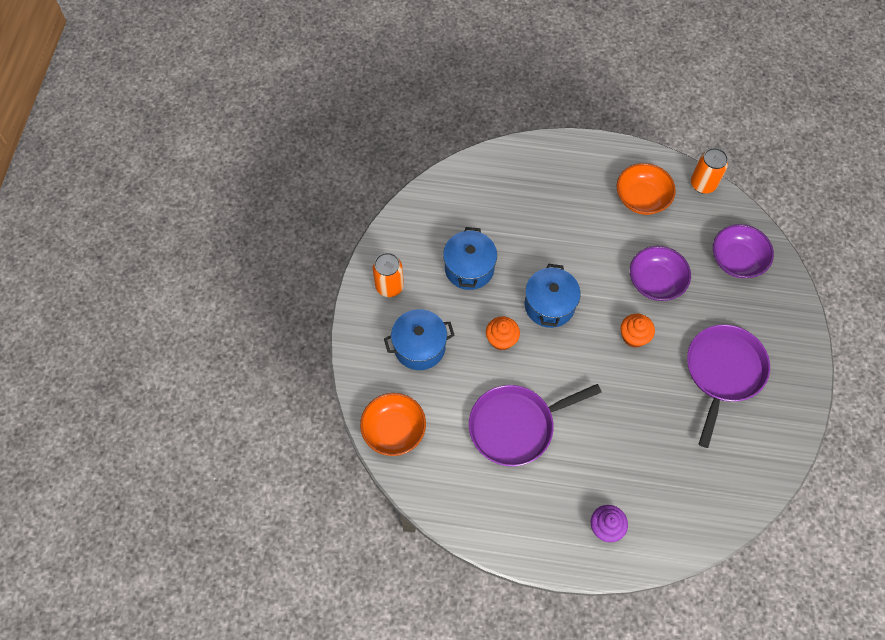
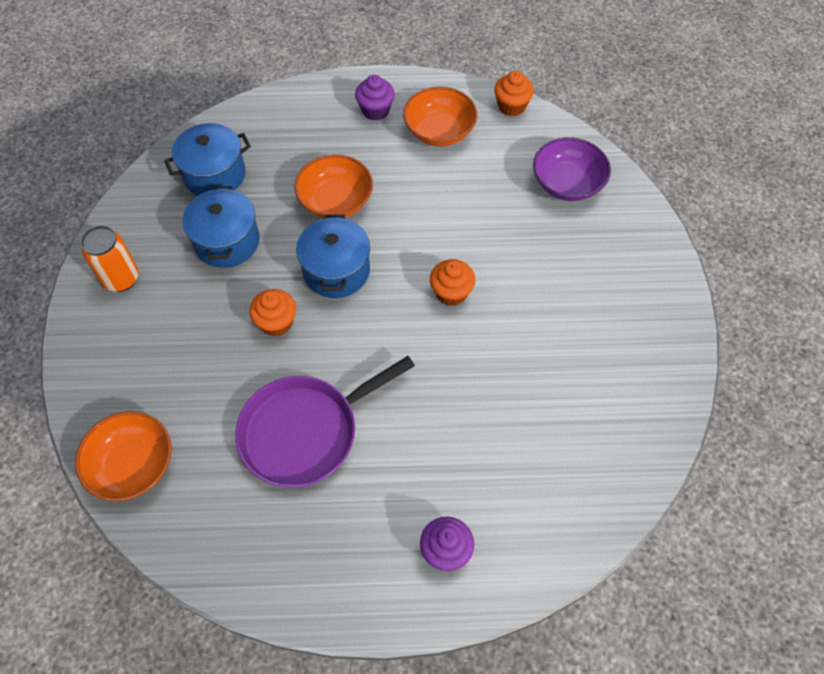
camera: 10 degrees left, 5 degrees down
blue pot [384,309,455,370] -> blue pot moved to [164,123,251,196]
purple bowl [630,246,691,301] -> none
purple pan [687,324,770,448] -> none
orange can [691,148,728,194] -> orange cupcake [494,71,534,116]
none -> orange bowl [294,154,373,218]
none -> purple cupcake [355,75,395,120]

